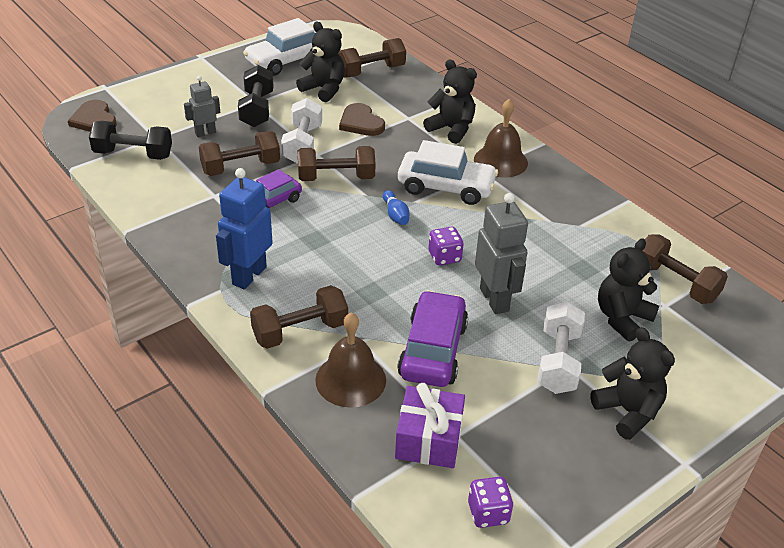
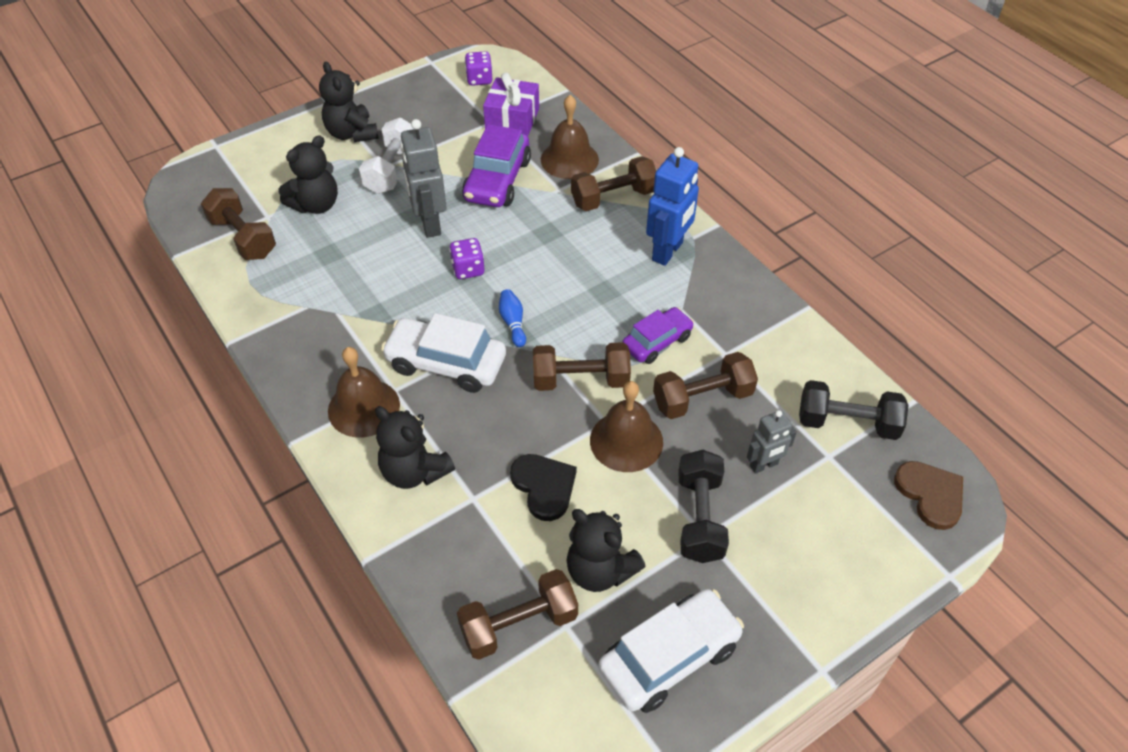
camera: 175 degrees left, 10 degrees up
white dumbbell [281,98,322,164] -> brown bell [590,381,663,472]
brown heart [339,103,385,136] -> black heart [510,454,577,521]

